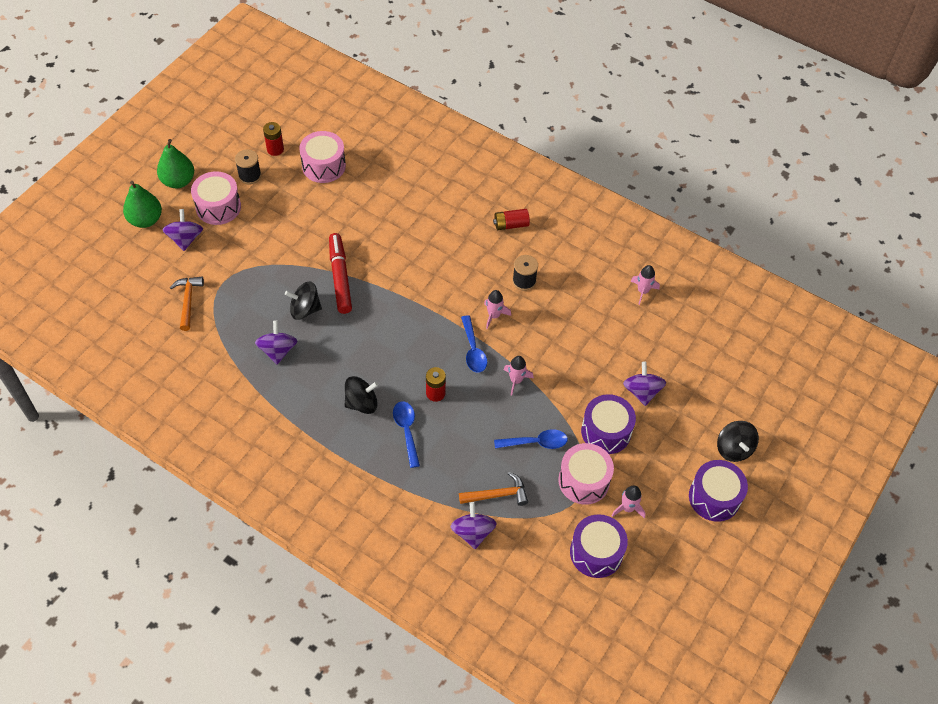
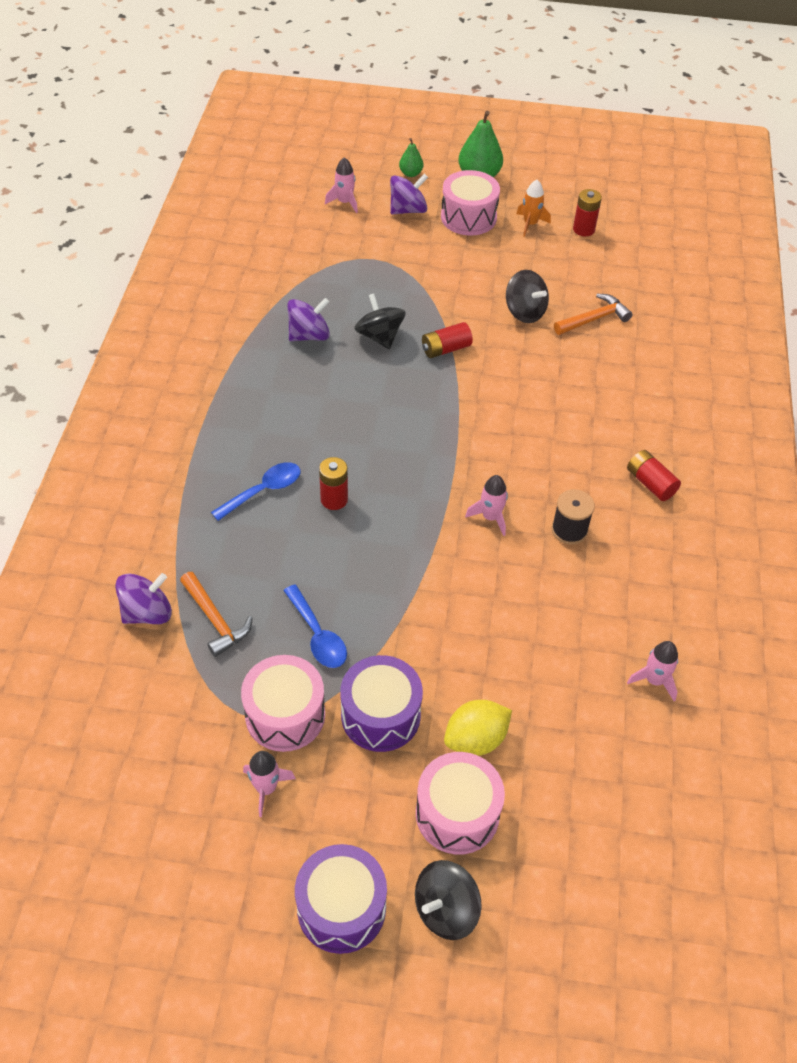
camera: 65 degrees right, 5 degrees down
green pear [123,181,162,228] -> green pear [399,138,423,177], size x0.55
orange hammer [170,277,204,331] -> orange hammer moved to [554,294,632,335]
black spool [235,149,261,184] -> orange rocket [516,180,551,237]
pink drum [299,131,346,183] -> pink drum moved to [416,752,505,855]
red marker [329,233,352,314] -> red battery [422,322,473,358]
black spinning top [345,376,378,414] -> black spinning top moved to [506,270,549,323]
blue spoon [461,315,487,373] -> none
pink rocket [504,356,534,396] -> pink rocket moved to [325,157,358,213]
purple drum [570,514,628,578] -> none
purple spinning top [623,361,666,406] -> yellow lemon [444,700,512,756]

